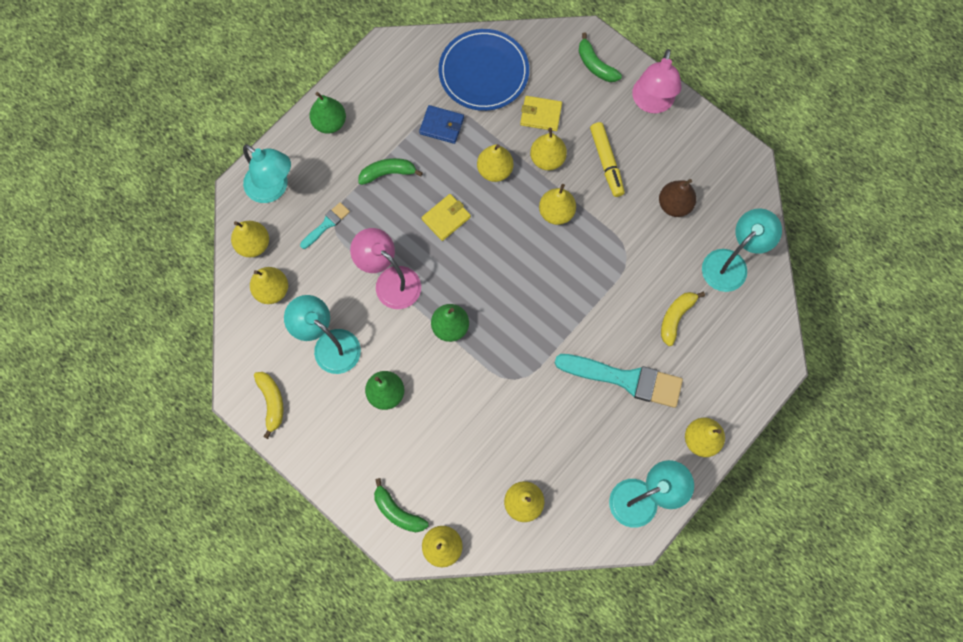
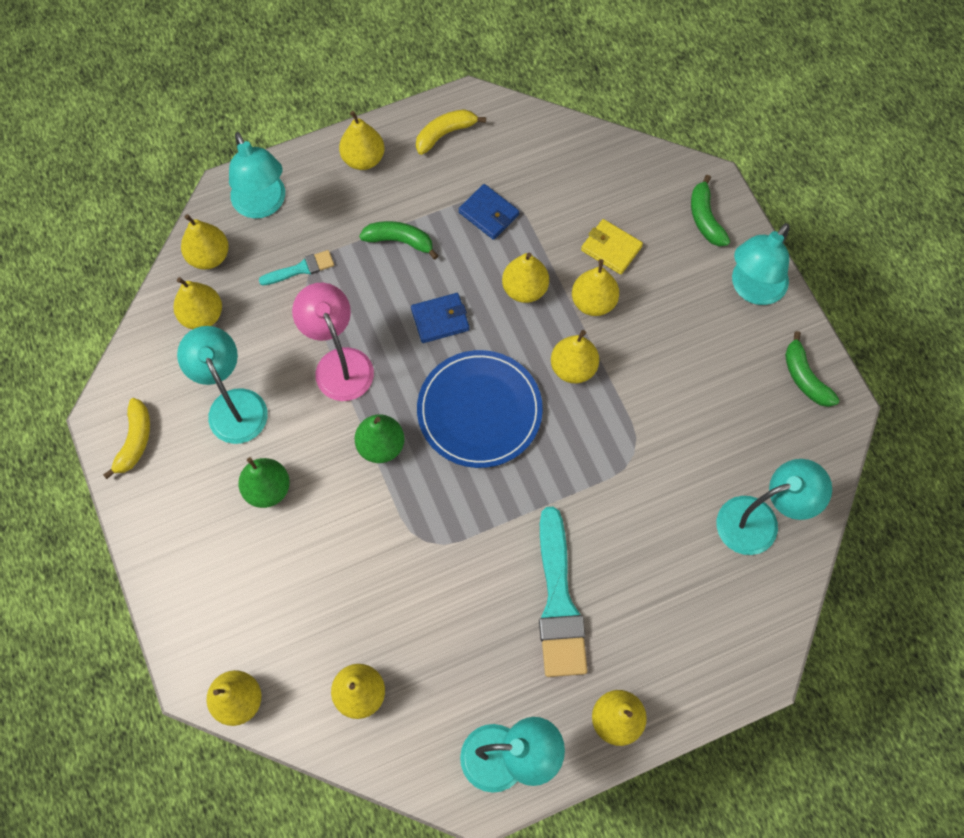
camera: 25 degrees right, 5 degrees down
green pear [309,92,346,134] -> yellow pear [339,111,384,170]
green banana [374,478,429,532] -> green banana moved to [785,331,840,407]
yellow wallet [422,194,471,241] -> blue wallet [411,293,469,343]
blue plate [439,29,529,111] -> blue plate moved to [417,350,543,468]
turquoise brush [555,354,683,408] -> turquoise brush turned 45 degrees clockwise [539,507,588,677]
yellow marker [590,122,625,197] -> none
pink lamp [632,49,682,113] -> turquoise lamp [732,223,789,305]
brown pear [659,179,696,217] -> none
yellow banana [661,292,705,346] -> yellow banana moved to [416,109,486,155]

